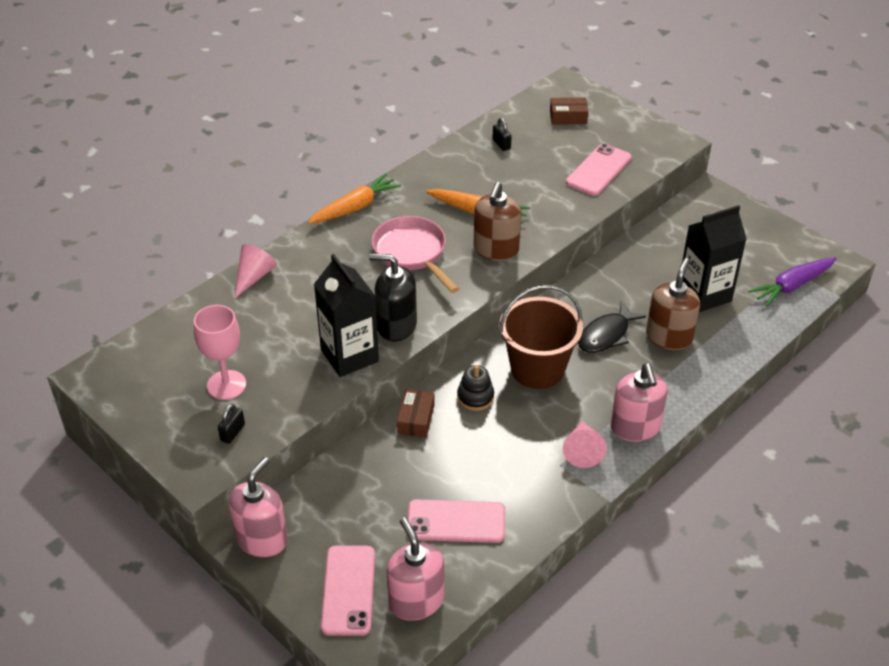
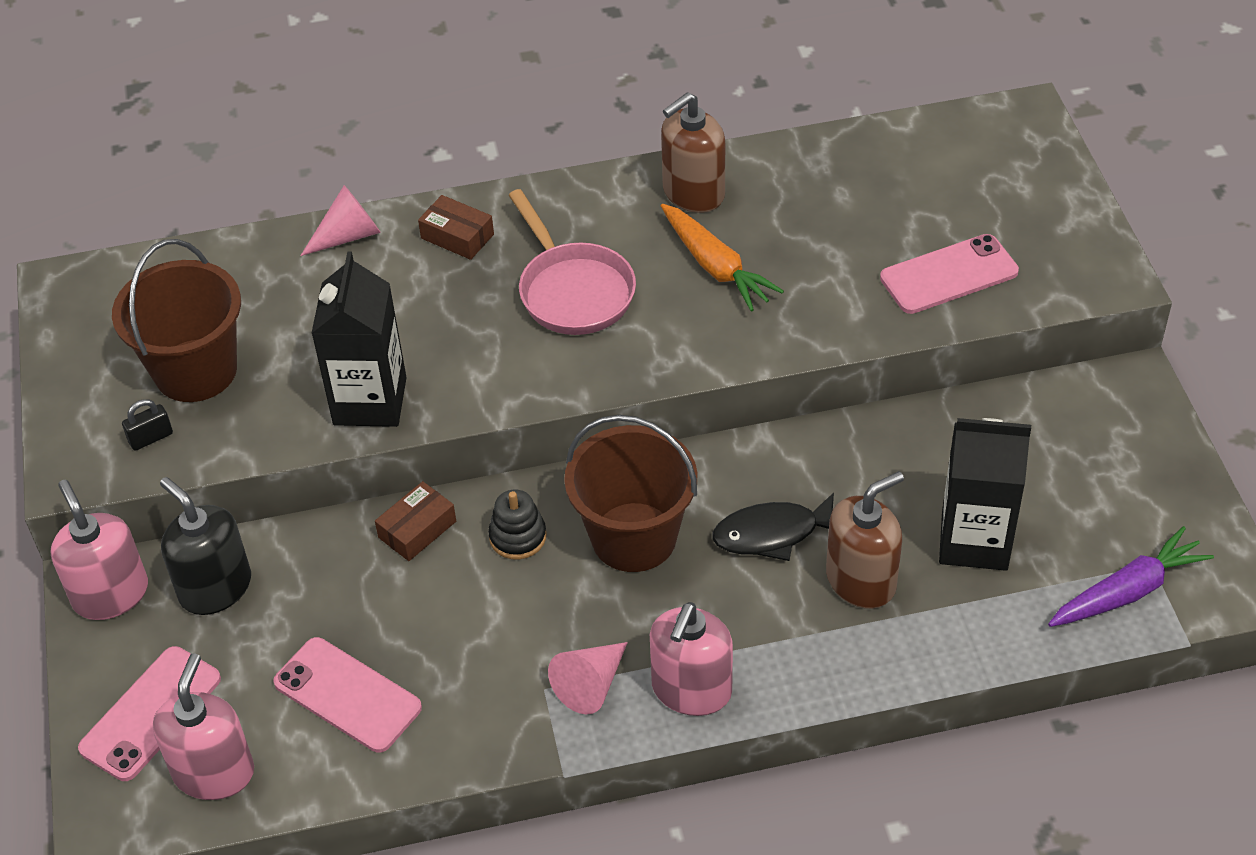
camera: 35 degrees right, 5 degrees up
pink goblet [194,305,246,400] -> brown bucket [112,239,241,402]
pink soap dispenser [228,457,288,558] -> pink soap dispenser turned 90 degrees counterclockwise [51,480,148,620]
orange carrot [308,173,401,224] -> none
black soap dispenser [369,253,417,342] -> black soap dispenser moved to [160,477,251,615]
pink pan [371,216,459,293] -> pink pan turned 150 degrees clockwise [509,189,636,335]
brown soap dispenser [474,182,521,261] -> brown soap dispenser moved to [661,92,725,213]
black padlock [493,118,512,151] -> none
brown box [550,98,589,125] -> brown box moved to [418,195,494,260]
purple carrot [748,257,837,307] -> purple carrot turned 150 degrees clockwise [1048,526,1214,627]

